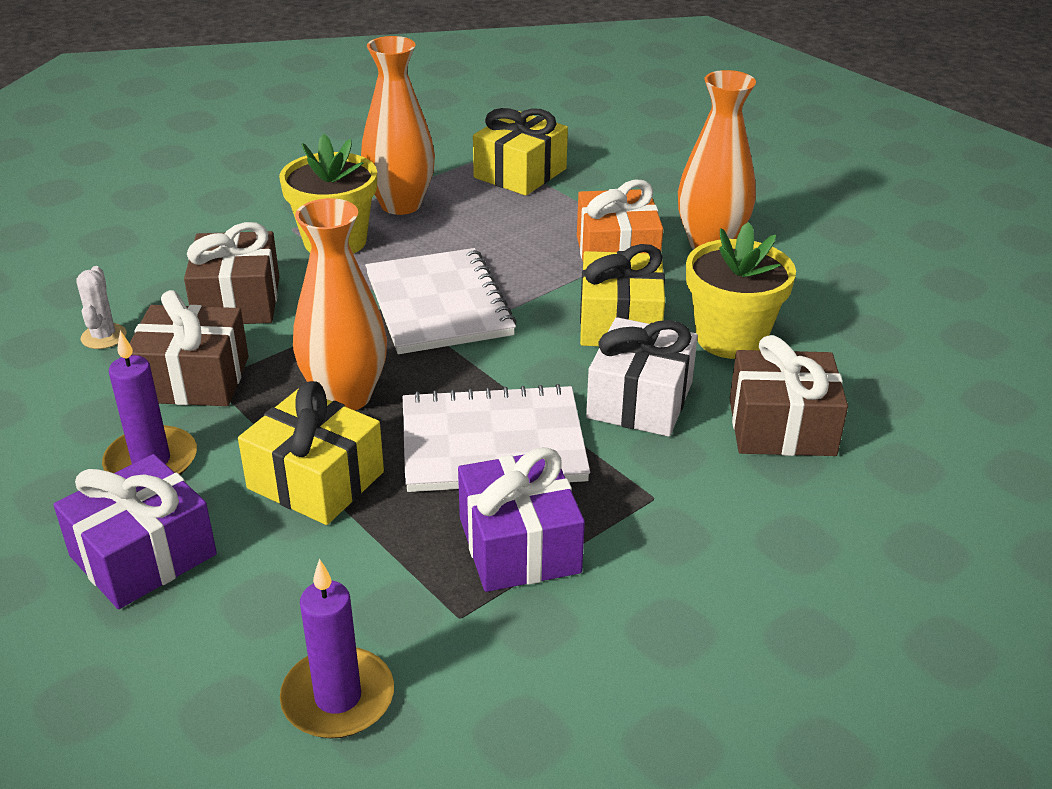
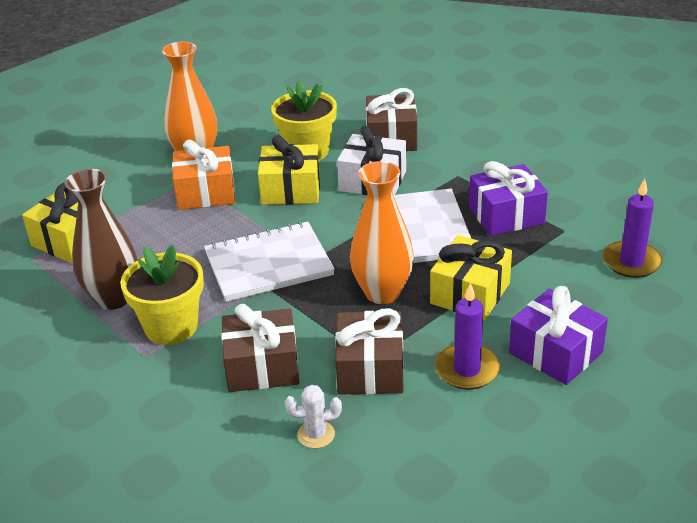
camera: 90 degrees left, 0 degrees up
orange vase [361,36,435,215] -> brown vase [65,169,137,310]

